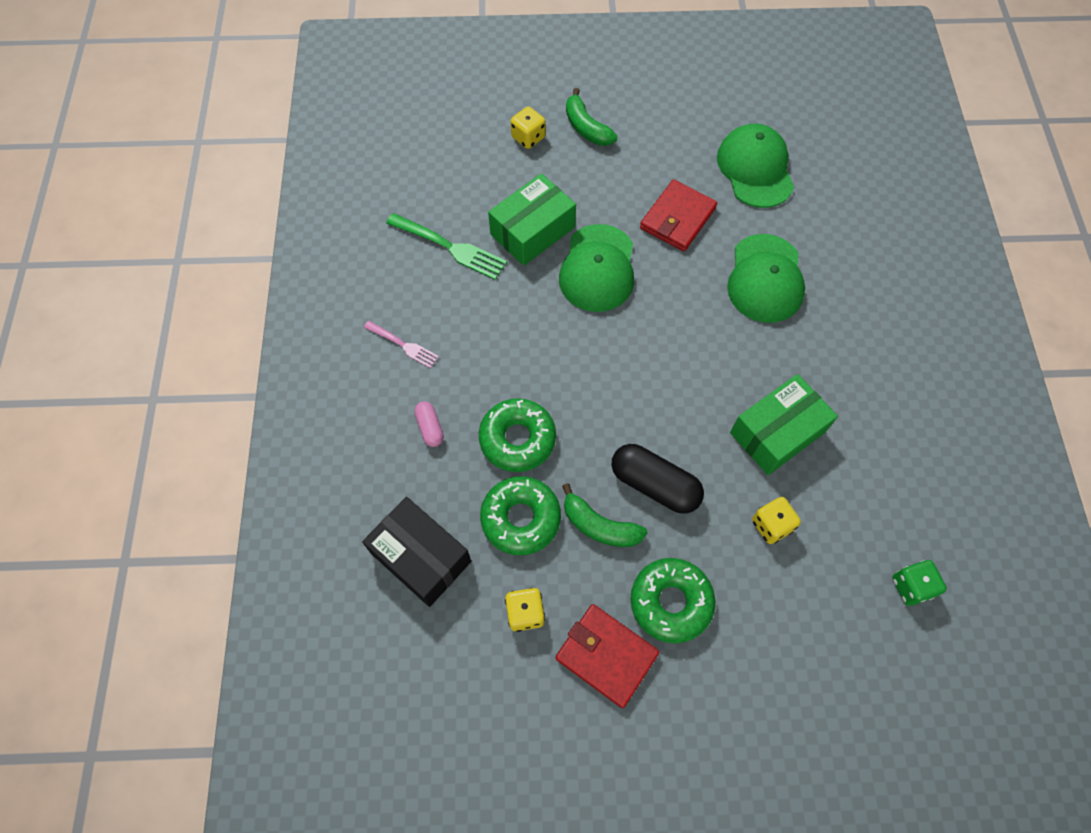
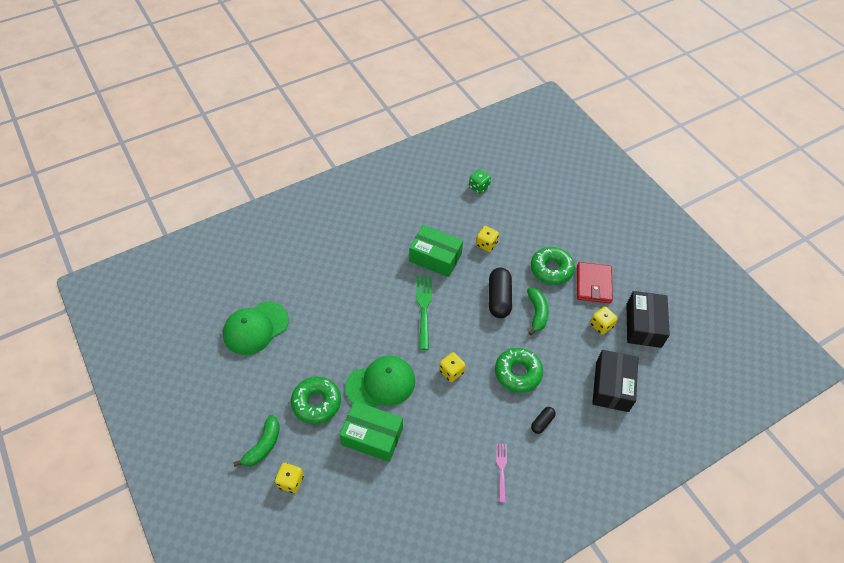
camera: 120 degrees left, 10 degrees down
green fork [386,213,507,280] -> green fork moved to [416,276,432,350]
pink capsule [414,401,444,447] -> black capsule [531,407,556,434]
green donut [480,476,561,555] -> green donut moved to [291,377,341,424]
red wallet [640,179,717,251] -> none
green cap [727,234,805,323] -> none
none -> yellow dice [439,352,466,382]
none -> black box [627,291,670,348]

